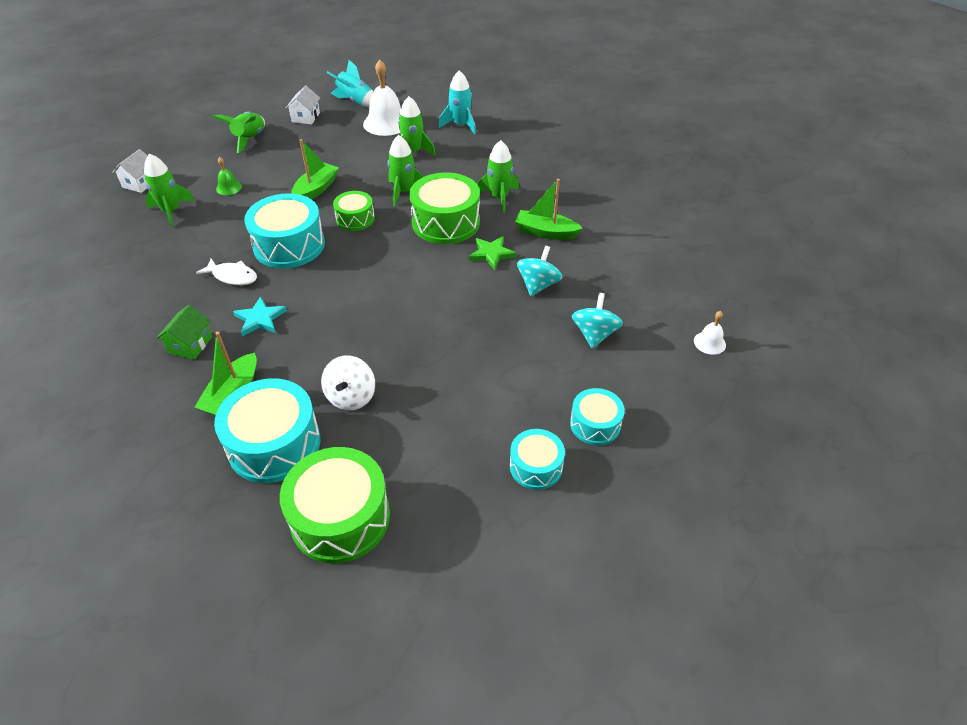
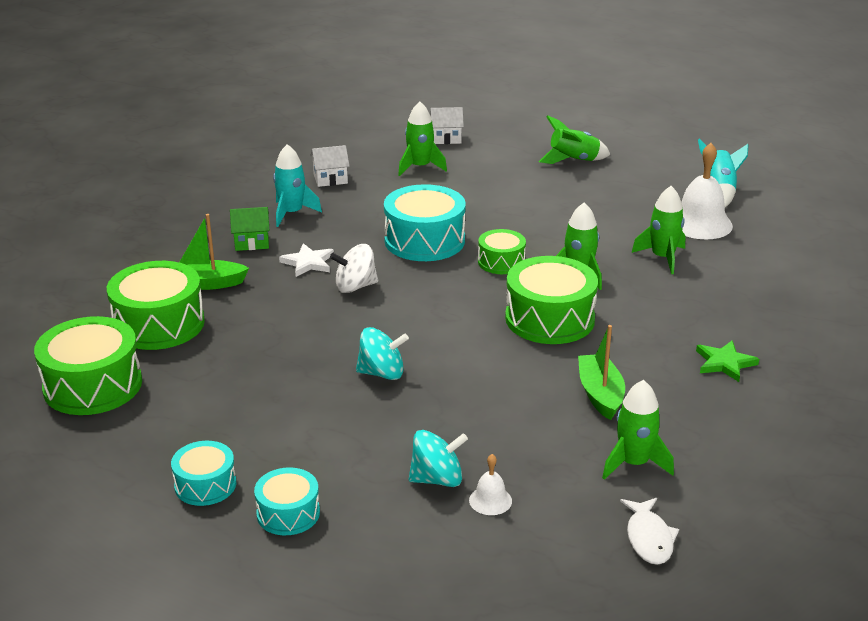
camera: 65 degrees right, 15 degrees down
white fish [196,259,257,285] -> white fish moved to [620,498,679,565]
turquoise drum [214,378,320,483] -> green drum [107,261,205,350]
green bell [216,157,242,195] -> none
turquoise star [233,296,287,336] -> white star [279,243,334,277]
white house [286,85,320,124] -> white house moved to [310,145,350,187]
green boat [291,139,339,199] -> none
white spinning top [321,356,375,410] -> white spinning top moved to [330,244,378,293]
turquoise rocket [439,70,476,134] -> turquoise rocket moved to [273,144,322,227]
green star [469,236,516,270] -> green star moved to [696,340,759,382]
green rocket [477,140,519,213] -> green rocket moved to [602,380,674,480]
turquoise spinning top [517,246,563,296] -> turquoise spinning top moved to [356,327,409,380]
white bell [694,311,726,355] -> white bell moved to [469,454,512,515]

